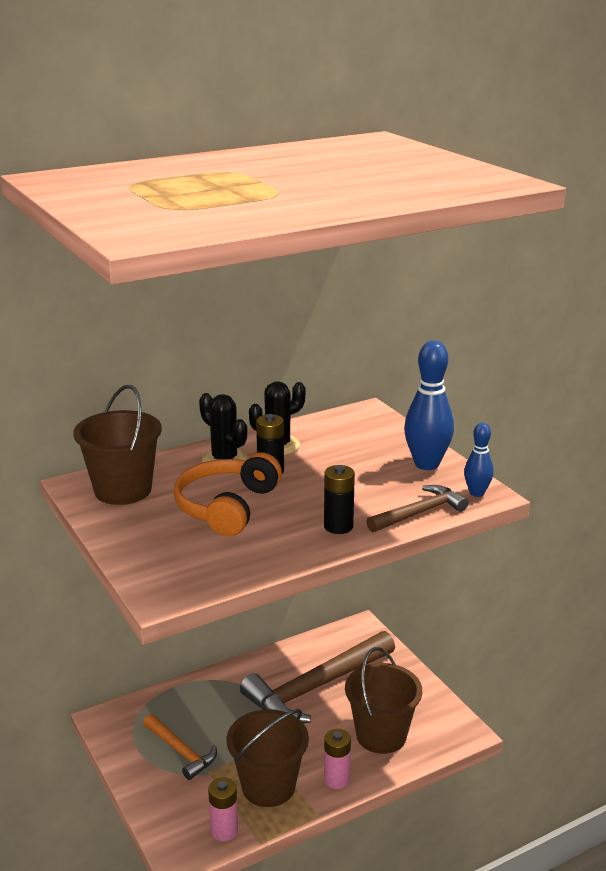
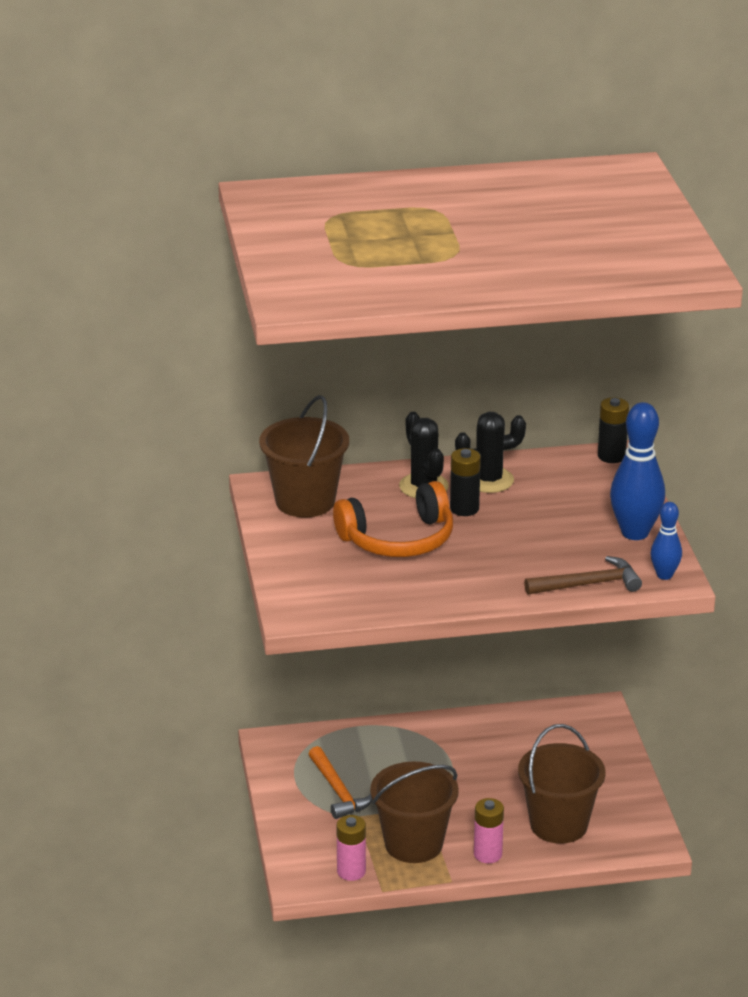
camera: 20 degrees right, 5 degrees up
orange headphones [174,452,282,537] -> orange headphones turned 150 degrees counterclockwise [333,481,453,557]
brown hammer [240,631,395,723] -> none
black battery [324,465,355,534] -> black battery moved to [598,397,629,463]

